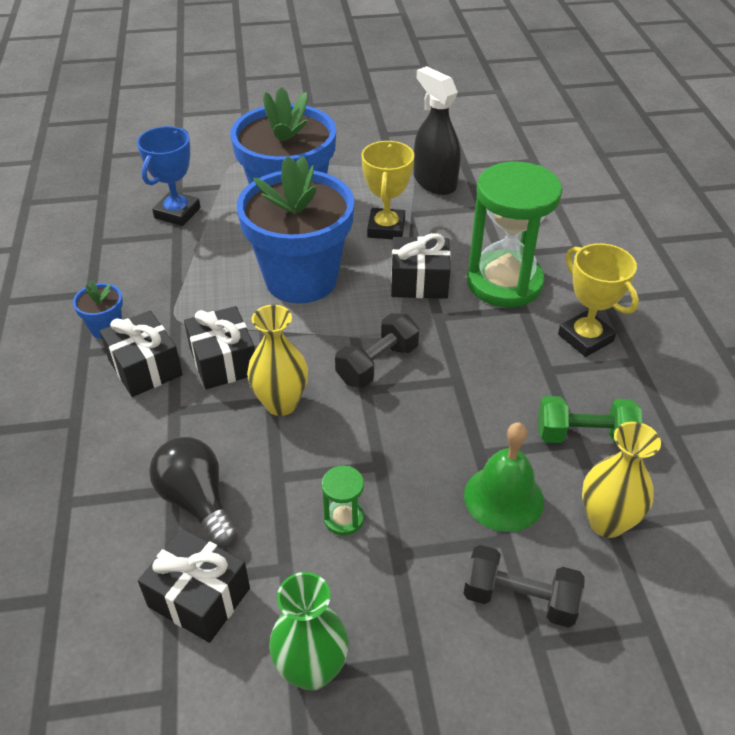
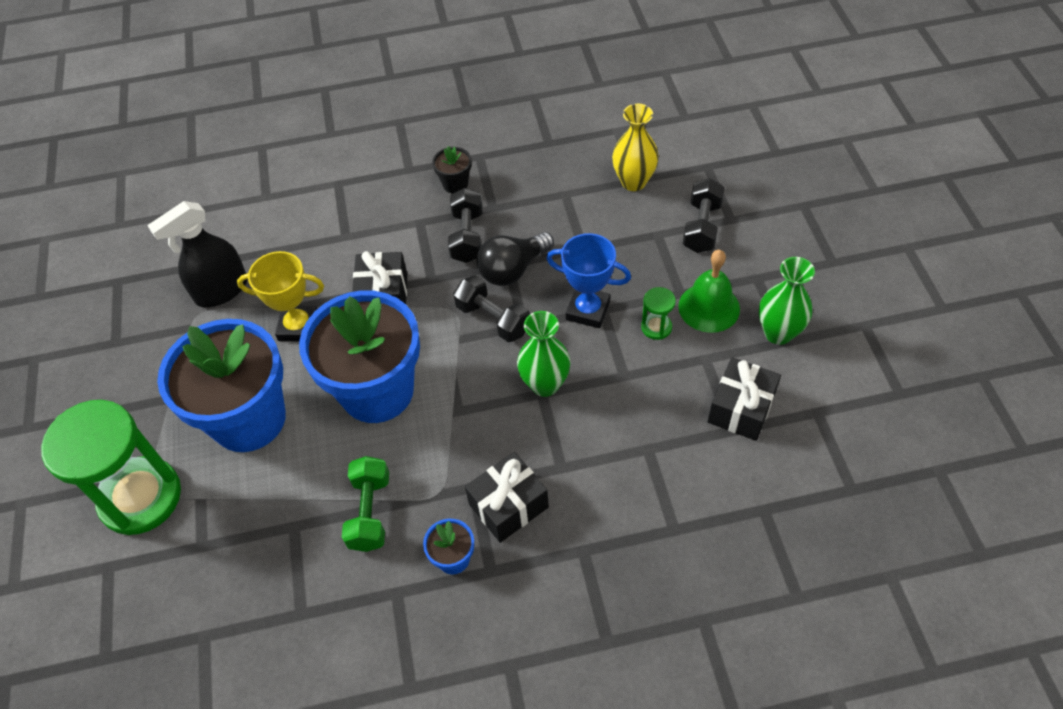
camera: 90 degrees left, 10 degrees up
blue trophy [137,126,200,226] -> blue trophy moved to [546,233,631,328]
black light bulb [149,437,237,547] -> black light bulb moved to [477,232,554,286]
black gift [184,306,255,389] -> none
yellow vase [247,305,308,416] -> green vase [517,311,570,397]
green bell [464,422,544,532] -> green bell moved to [678,250,740,333]
green hourglass [467,162,562,307] -> green hourglass moved to [41,400,181,535]
green dumbbell [538,396,642,443] -> green dumbbell moved to [342,456,389,552]
yellow trophy [558,243,639,357] -> black flower pot [432,146,471,193]
none -> black dumbbell [448,188,483,263]

